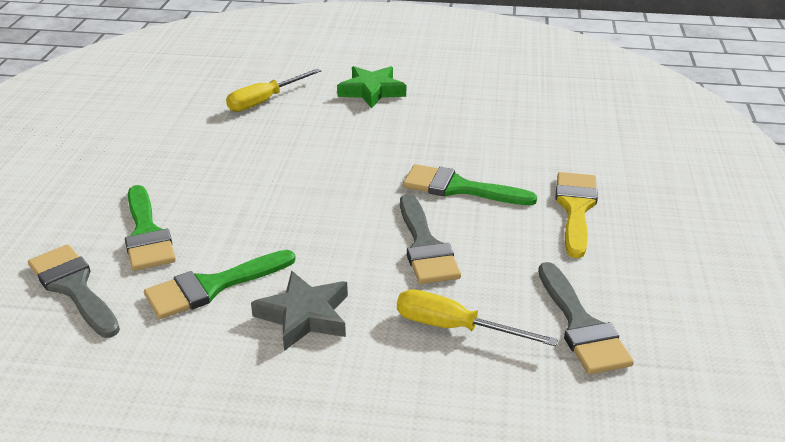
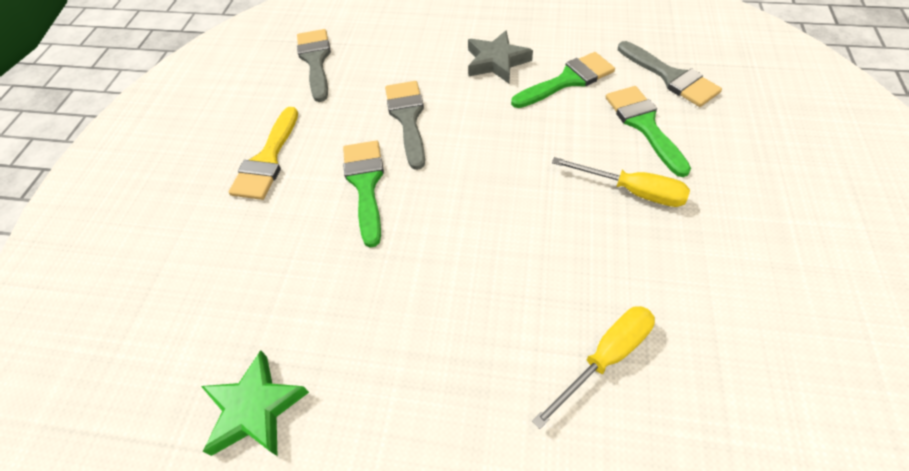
camera: 175 degrees left, 20 degrees up
green star [337,66,406,109] -> green star moved to [201,350,309,456]
yellow screwdriver [397,289,558,346] -> yellow screwdriver moved to [552,157,690,207]
green brush [403,164,537,206] -> green brush turned 120 degrees counterclockwise [343,141,384,247]

